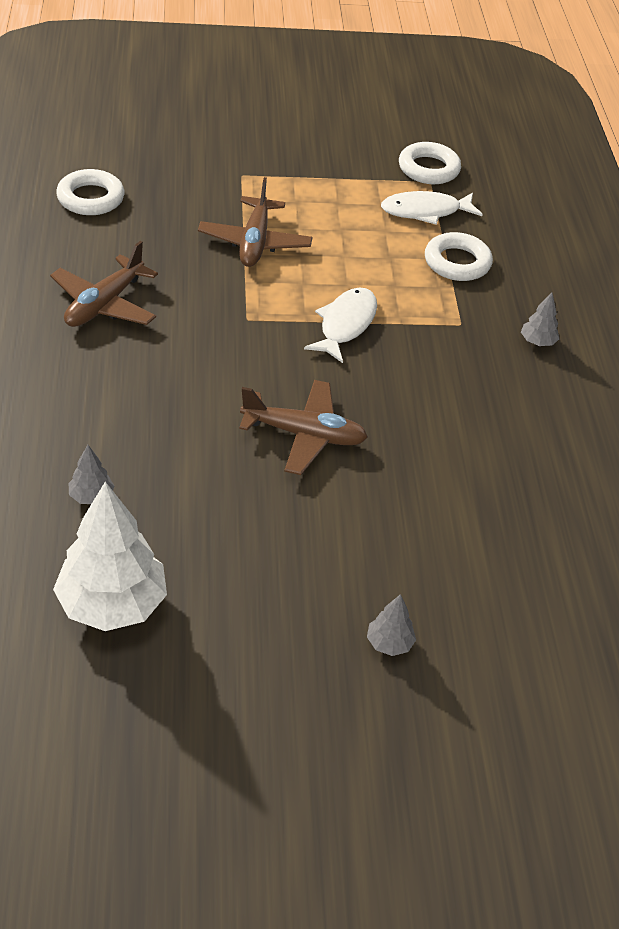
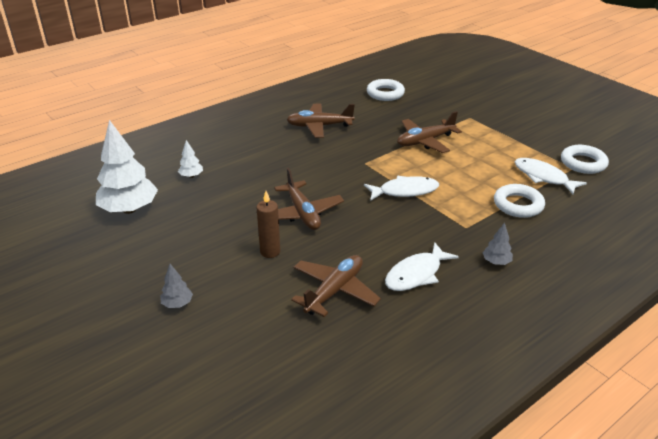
camera: 60 degrees right, 10 degrees down
grey tree [69,445,115,504] -> white tree [178,140,203,178]
none -> brown candle [256,191,280,258]
none -> brown plane [291,255,381,317]
none -> white fish [385,242,459,291]

